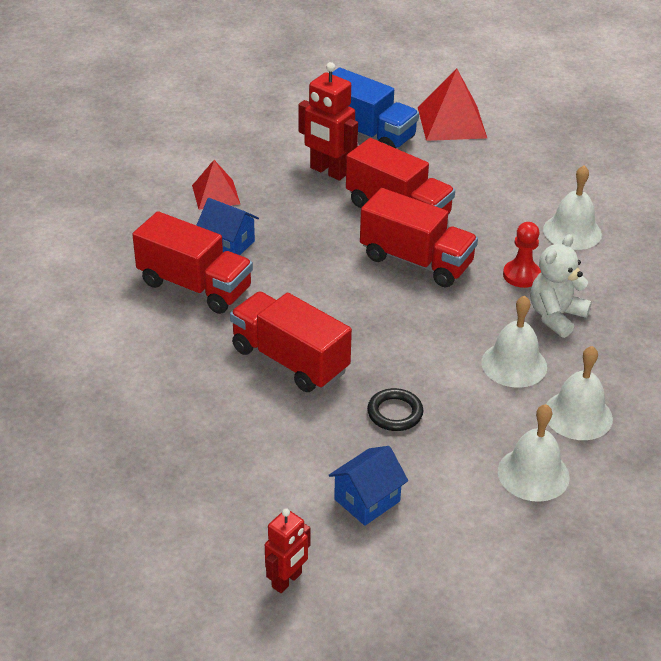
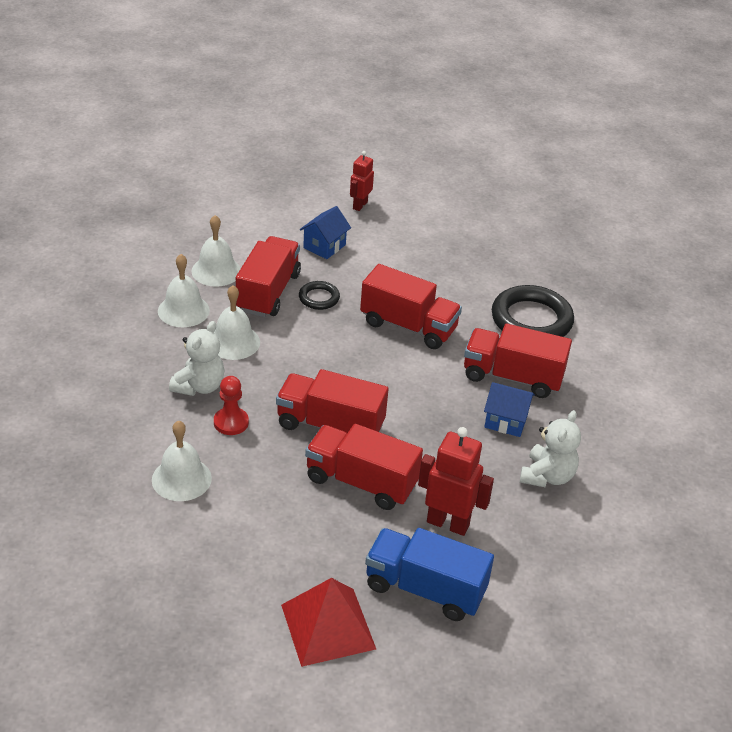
camera: 165 degrees right, 0 degrees up
red pyramid [192,160,240,210] -> white teddy bear [520,410,581,487]
none -> red truck [236,236,301,317]
none -> black ring [492,285,574,337]

